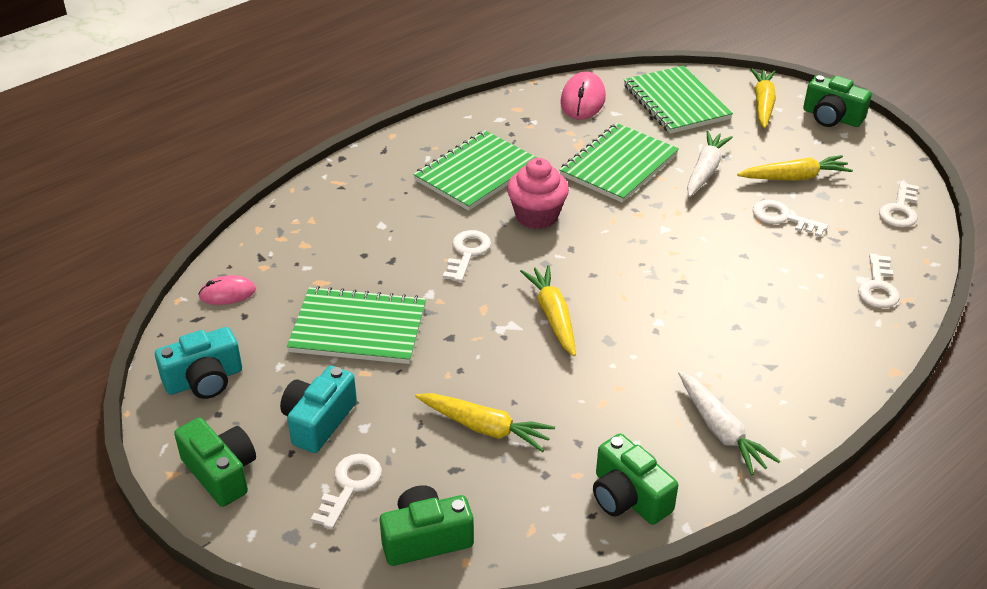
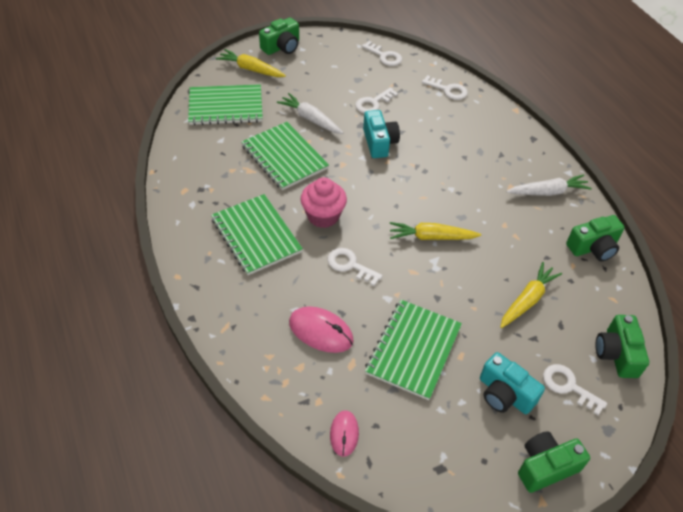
camera: 75 degrees left, 10 degrees up
turquoise camera [155,327,242,399] -> turquoise camera moved to [363,110,400,158]
pink mouse [561,71,606,119] -> pink mouse moved to [289,306,354,353]
yellow carrot [737,155,853,180] -> none

